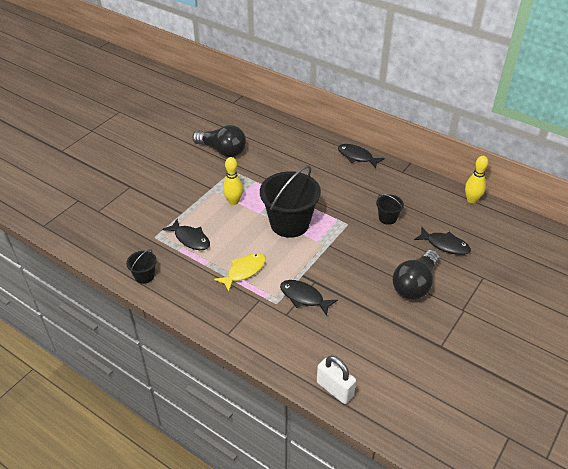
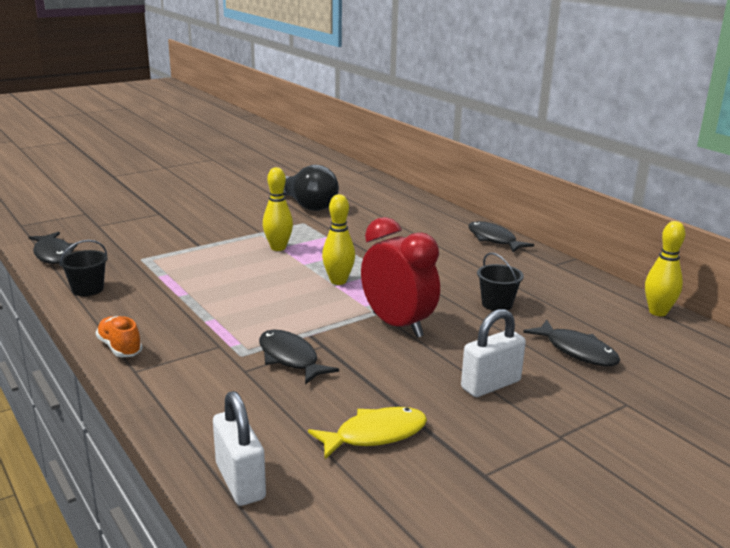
camera: 20 degrees right, 20 degrees down
black fish [162,219,210,250] -> black fish moved to [29,232,77,264]
yellow fish [214,253,266,291] -> yellow fish moved to [308,407,427,459]
black bucket [260,166,321,238] -> yellow bowling pin [322,194,355,285]
black light bulb [393,250,440,300] -> white padlock [461,309,526,397]
none -> orange shoe [96,316,143,357]
none -> red clock [361,217,440,338]

